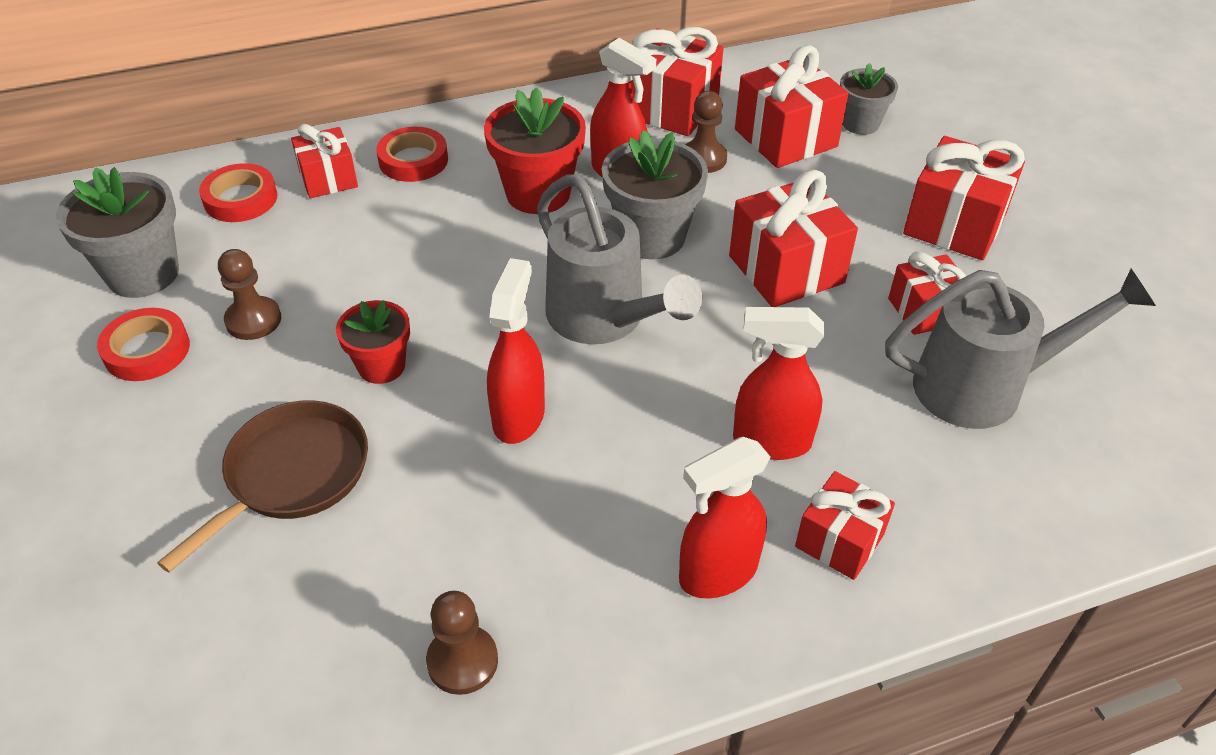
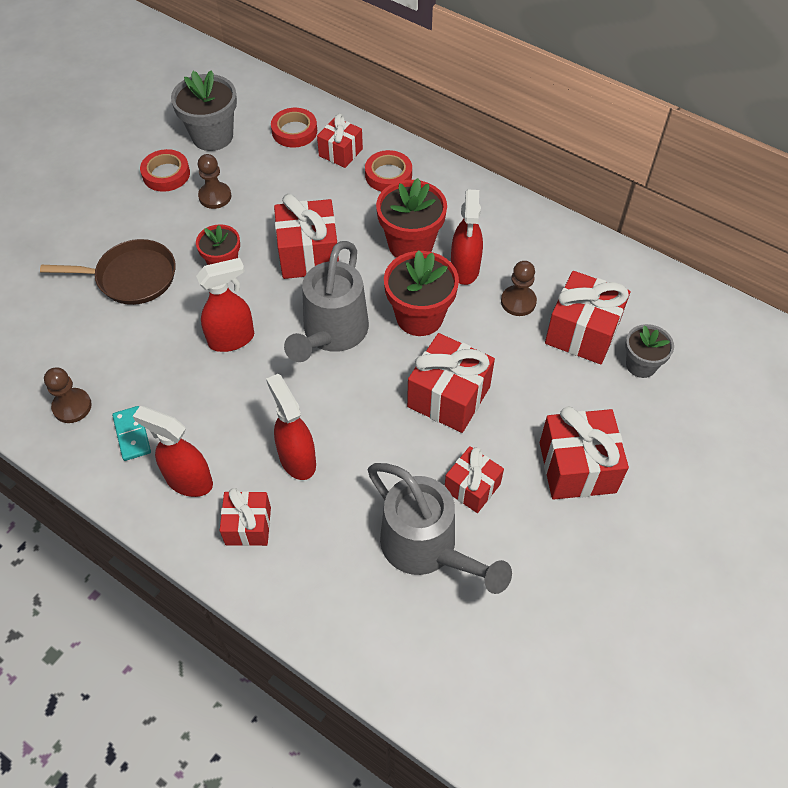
camera: 55 degrees right, 10 degrees up
grey flower pot [602,130,708,259] -> red flower pot [384,250,459,336]
red gift [631,27,724,136] -> red gift moved to [274,194,339,279]
none -> turquoise domino [112,406,151,461]

